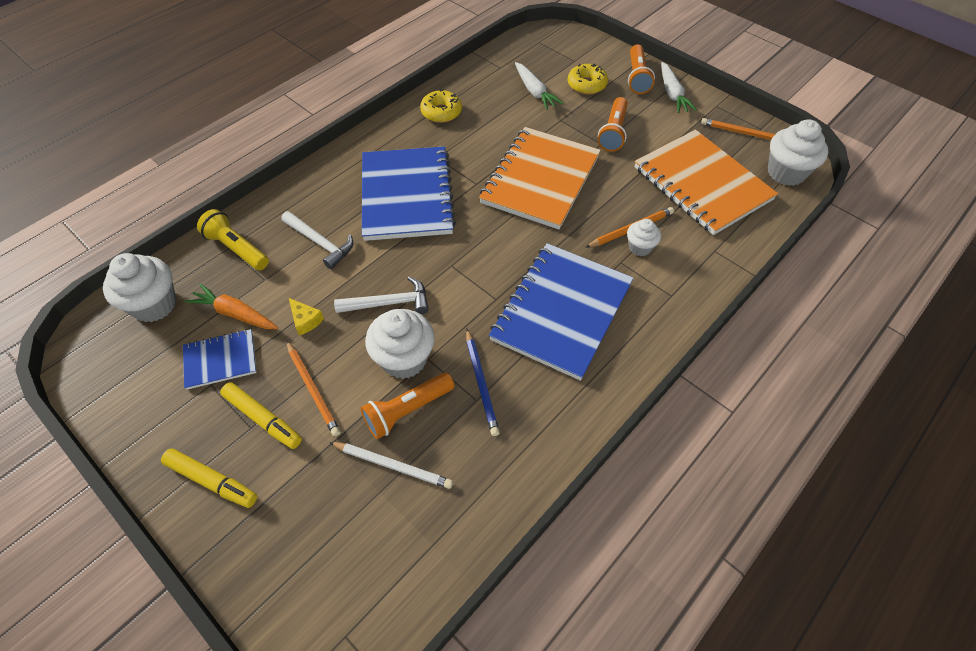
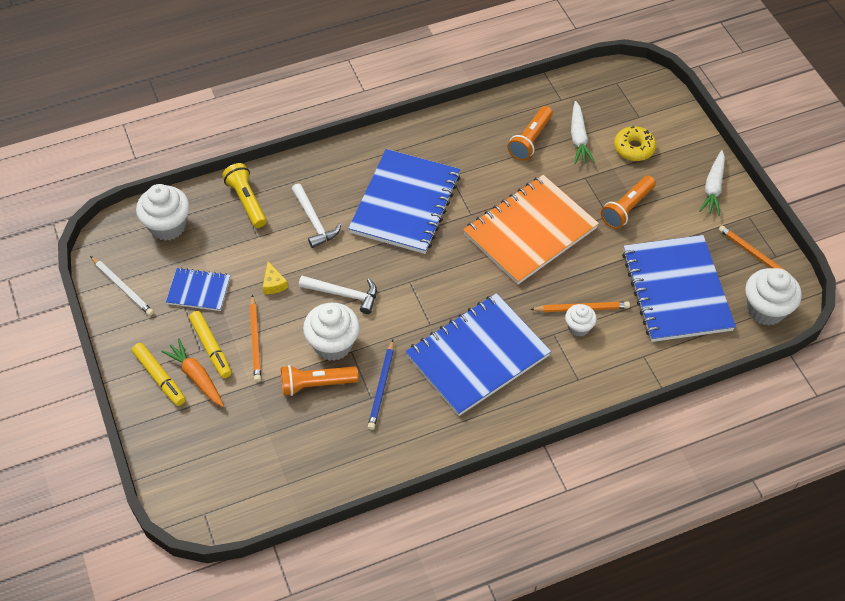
camera: 25 degrees right, 0 degrees up
orange carrot [185,284,278,329] -> orange carrot moved to [161,339,224,407]
white pencil [329,442,453,489] -> white pencil moved to [90,256,154,316]
yellow donut [420,89,462,123] -> none
orange flashlight [628,44,655,94] -> orange flashlight moved to [507,106,553,161]
orange notebook [635,130,778,235] -> blue notebook [622,235,736,342]

